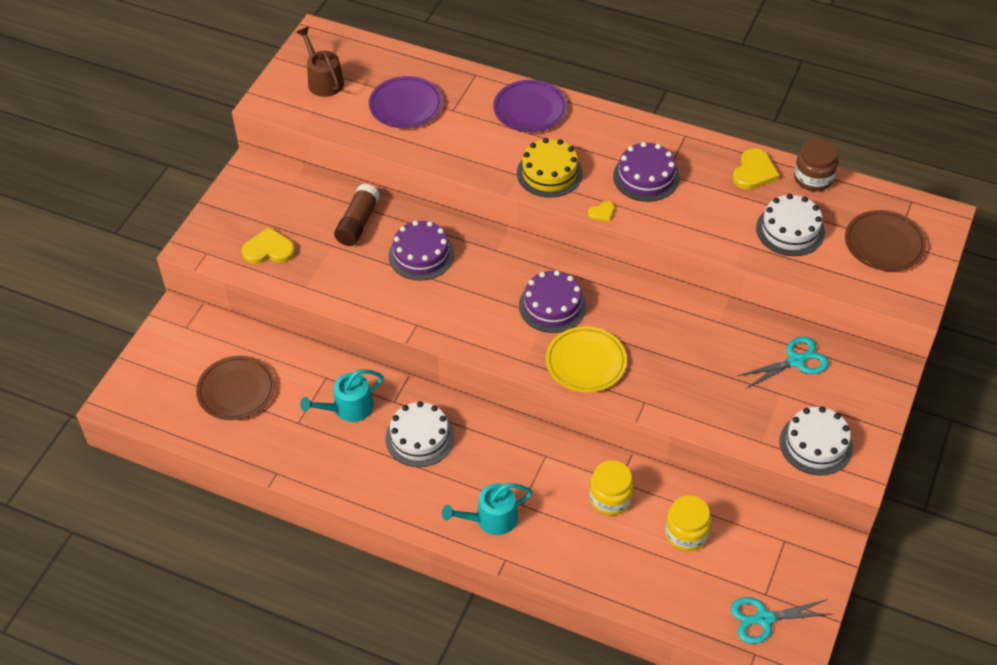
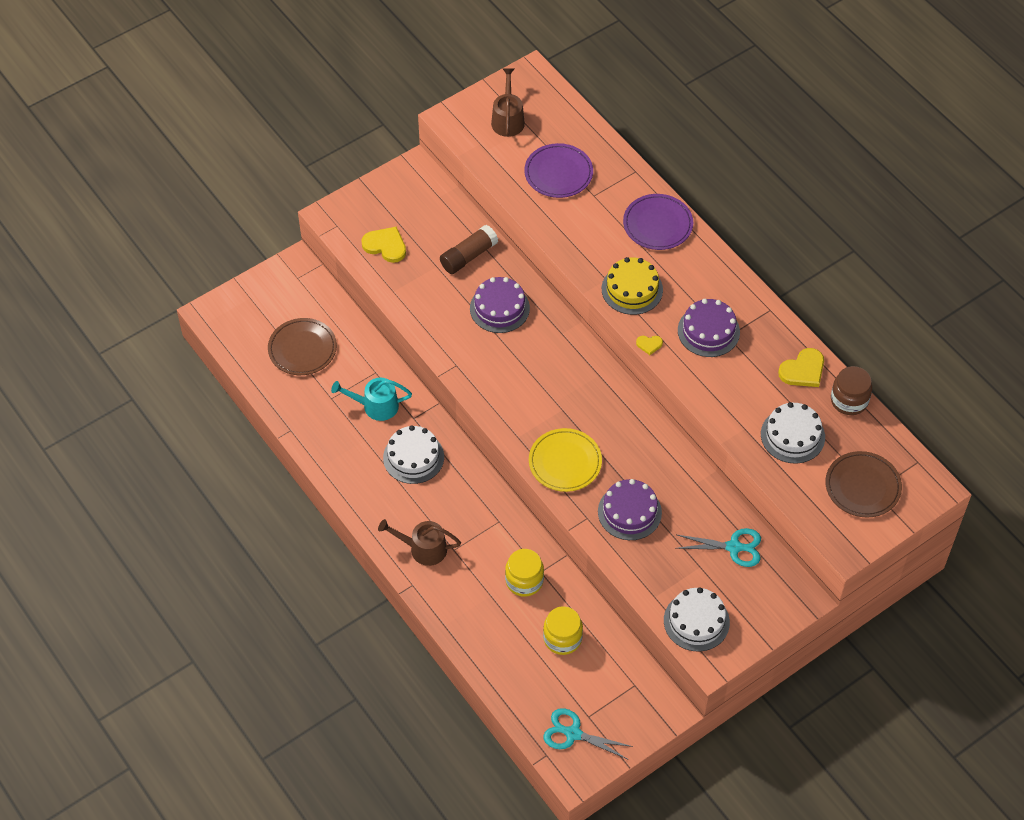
camera: 30 degrees right, 5 degrees up
turquoise watering can [442,483,533,535] -> brown watering can [378,519,461,566]
purple cake [519,270,586,333] -> purple cake moved to [598,479,662,540]

